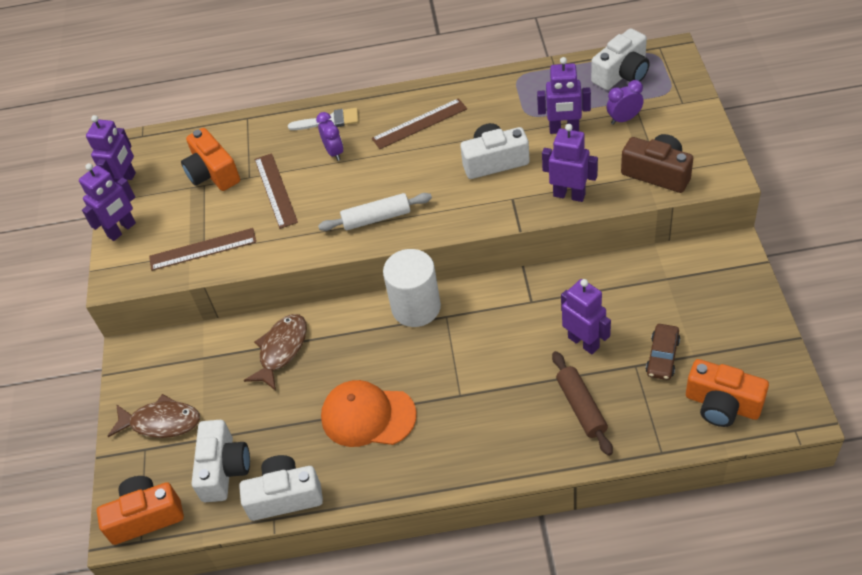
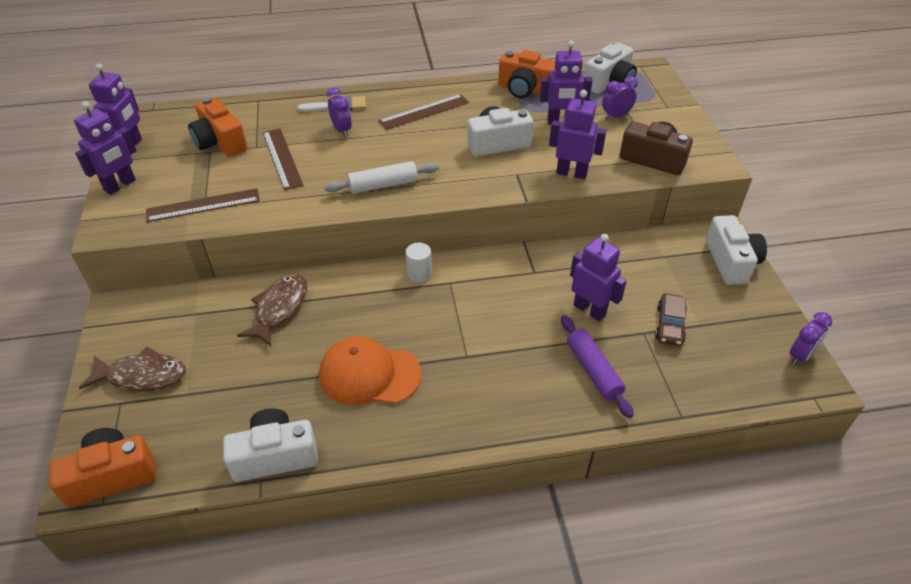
camera: 10 degrees left, 5 degrees down
white camera [192,420,250,502] -> white camera moved to [706,215,767,285]
white cylinder [383,249,441,327] -> white cylinder [406,243,432,282], size x0.50
brown rolling pin [552,351,613,456] -> purple rolling pin [561,315,634,418]
orange camera [686,359,769,427] -> orange camera moved to [498,50,555,98]
none -> purple clock [790,312,832,365]

